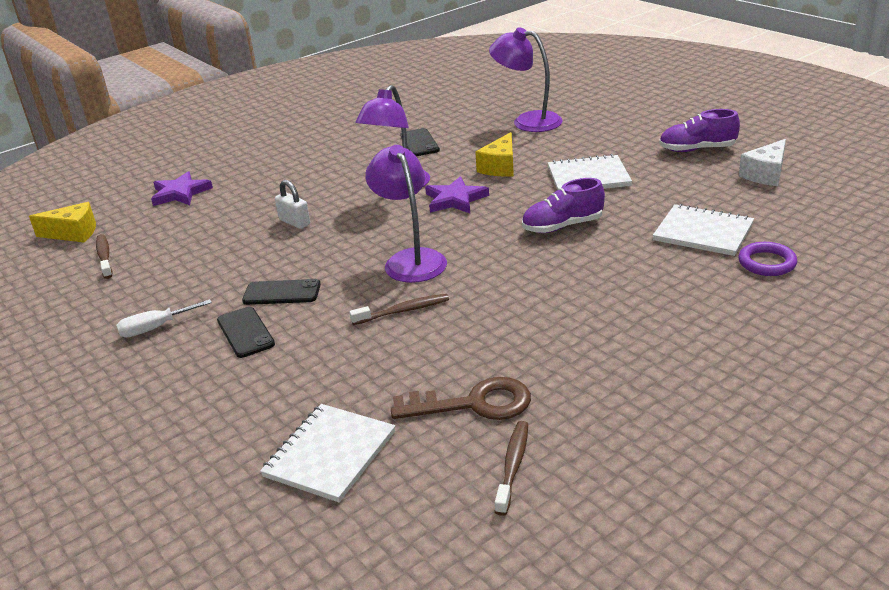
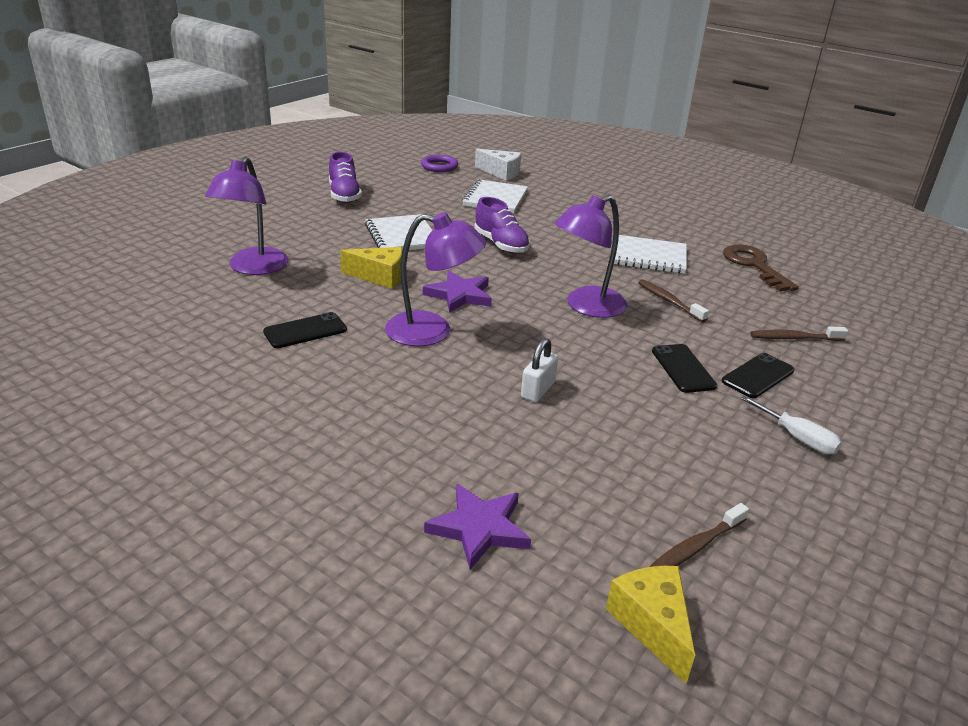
camera: 110 degrees left, 0 degrees up
white notebook [260,404,395,502] -> white notebook moved to [614,235,687,274]
brown toothbrush [495,421,528,516] -> brown toothbrush moved to [751,327,848,341]
purple ring [738,242,797,276] -> purple ring moved to [421,155,458,172]
white cheese [739,139,786,186] -> white cheese moved to [475,149,521,181]

